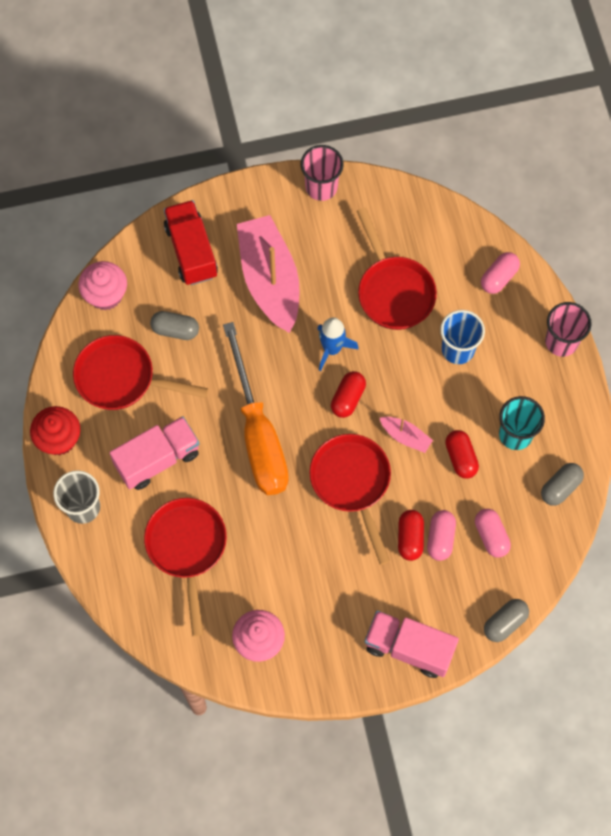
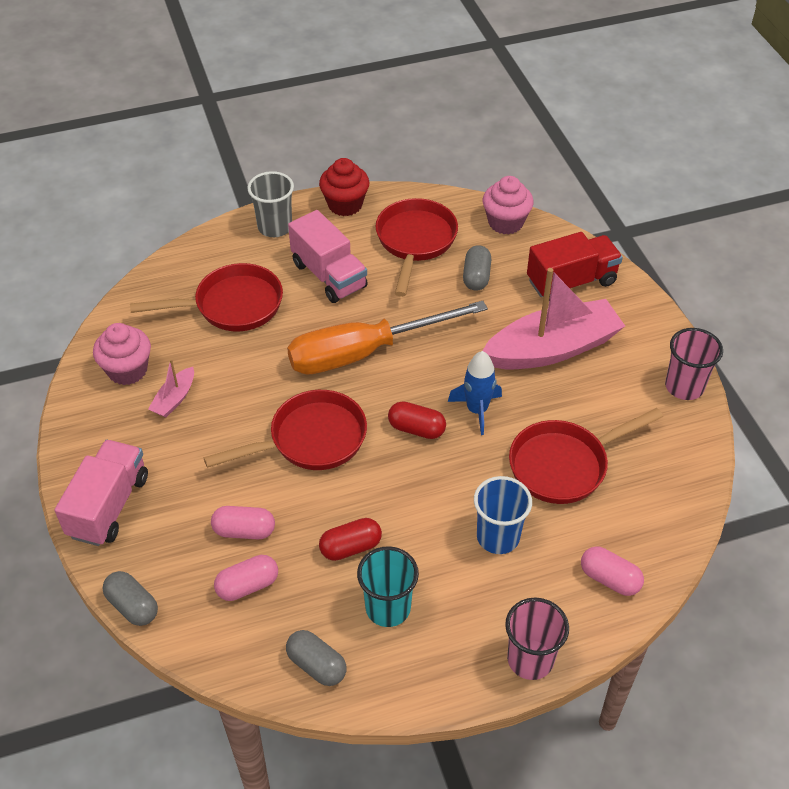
camera: 85 degrees right, 20 degrees down
pink boat [380,417,433,453] -> pink boat moved to [148,359,194,417]
red capsule [398,510,424,561] -> none

